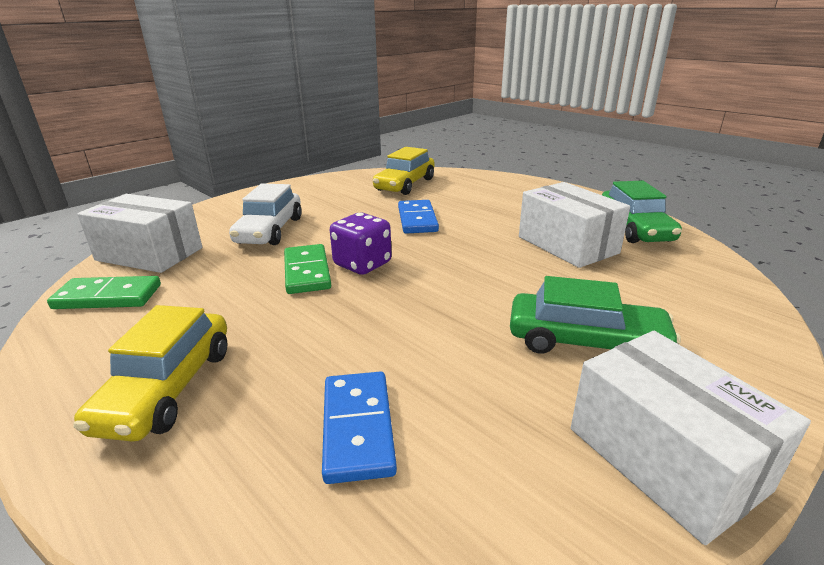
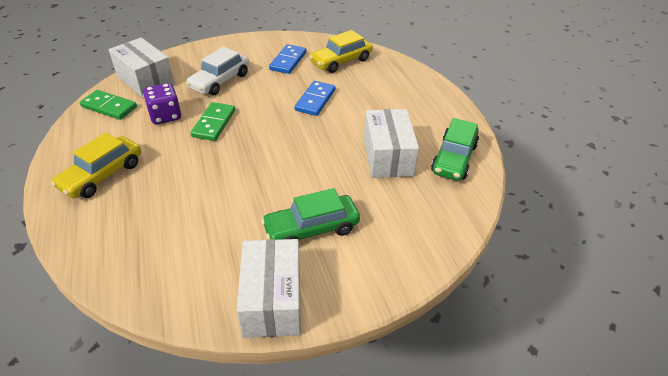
camera: 25 degrees right, 15 degrees up
blue domino [322,371,397,484] -> blue domino moved to [269,44,306,74]
purple dice [330,213,392,275] -> purple dice moved to [143,83,181,124]
green car [510,276,681,353] -> green car turned 120 degrees clockwise [261,188,360,240]

